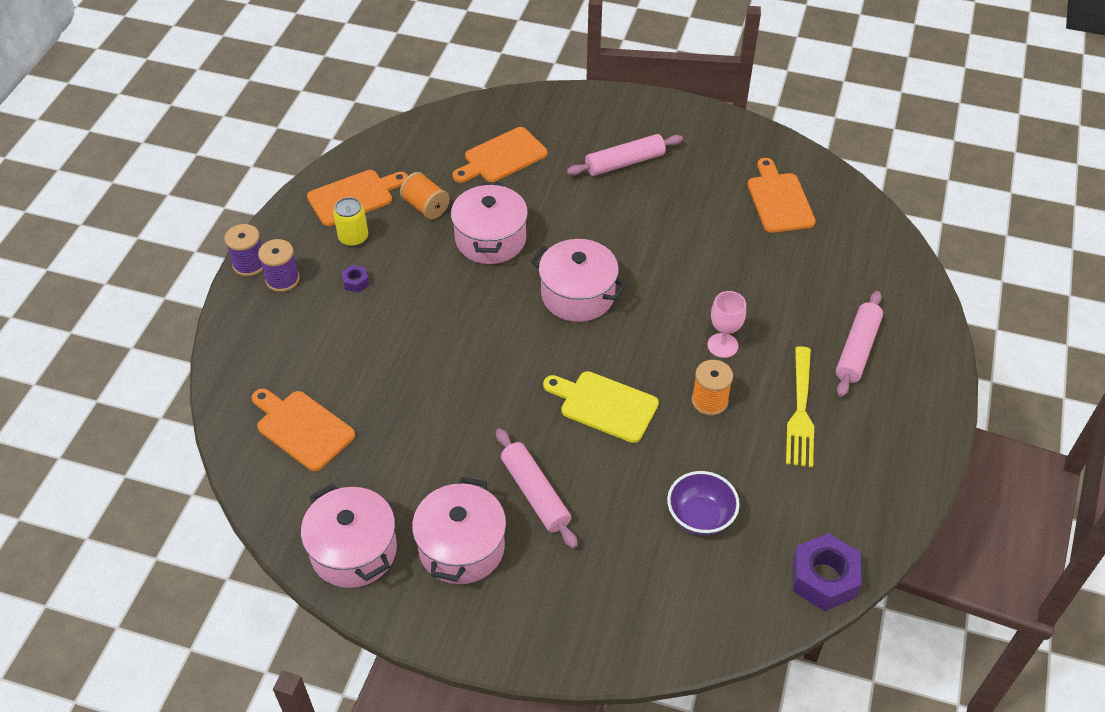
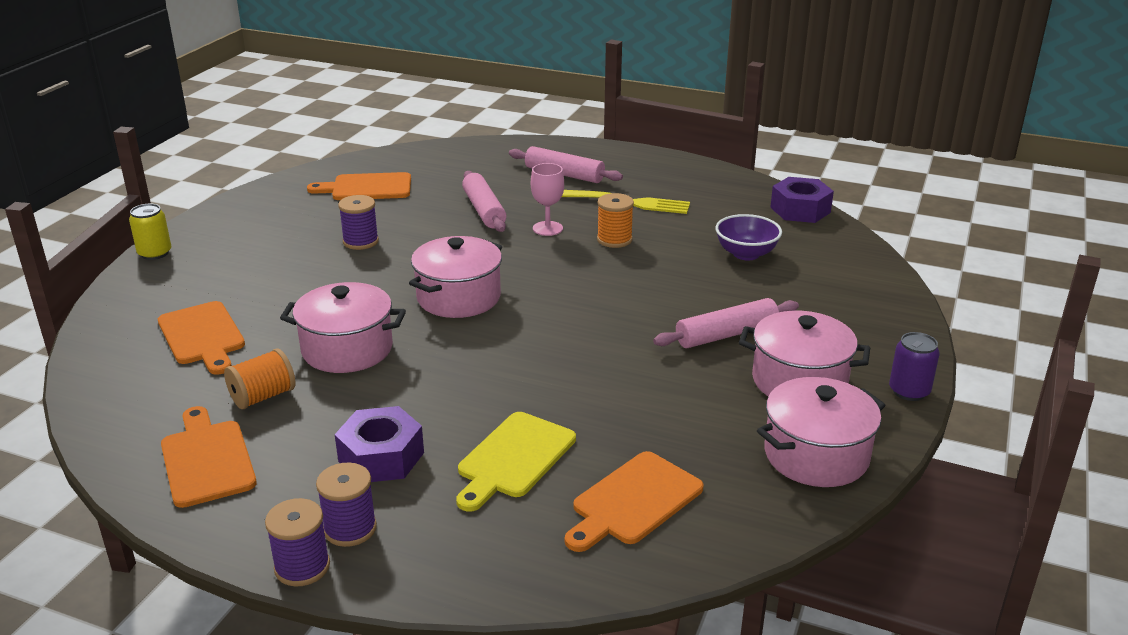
camera: 85 degrees left, 20 degrees down
yellow can [333,197,368,247] -> yellow can moved to [129,203,172,260]
purple nut [341,265,369,292] -> purple nut [335,406,424,482], size x2.12
yellow cutting board [543,371,659,443] -> yellow cutting board moved to [456,412,576,512]
pink rolling pin [567,134,683,176] -> pink rolling pin moved to [462,171,506,232]
none -> purple spool [338,195,379,250]
none -> purple can [889,332,940,401]

